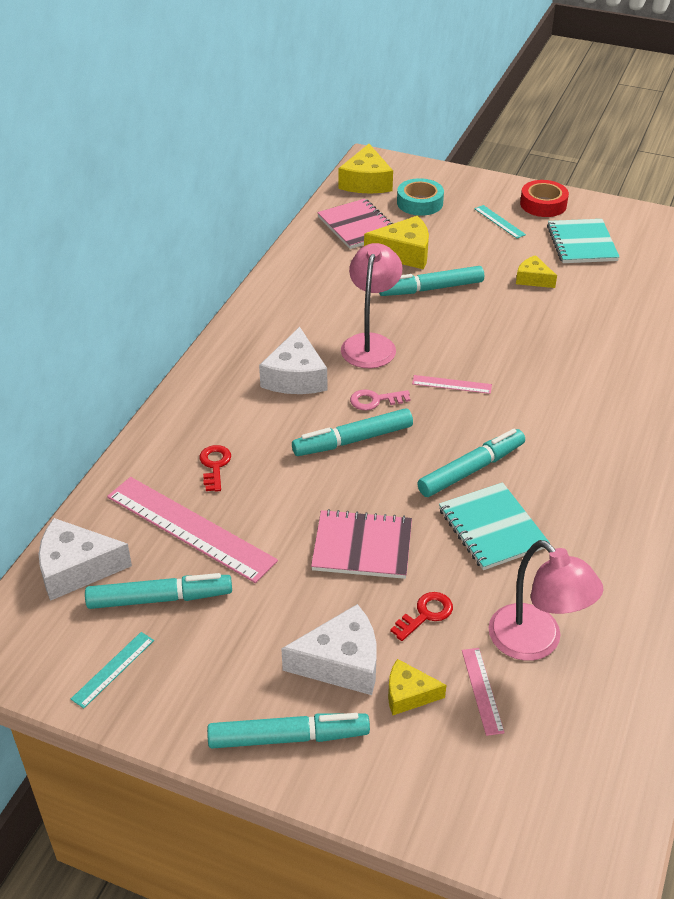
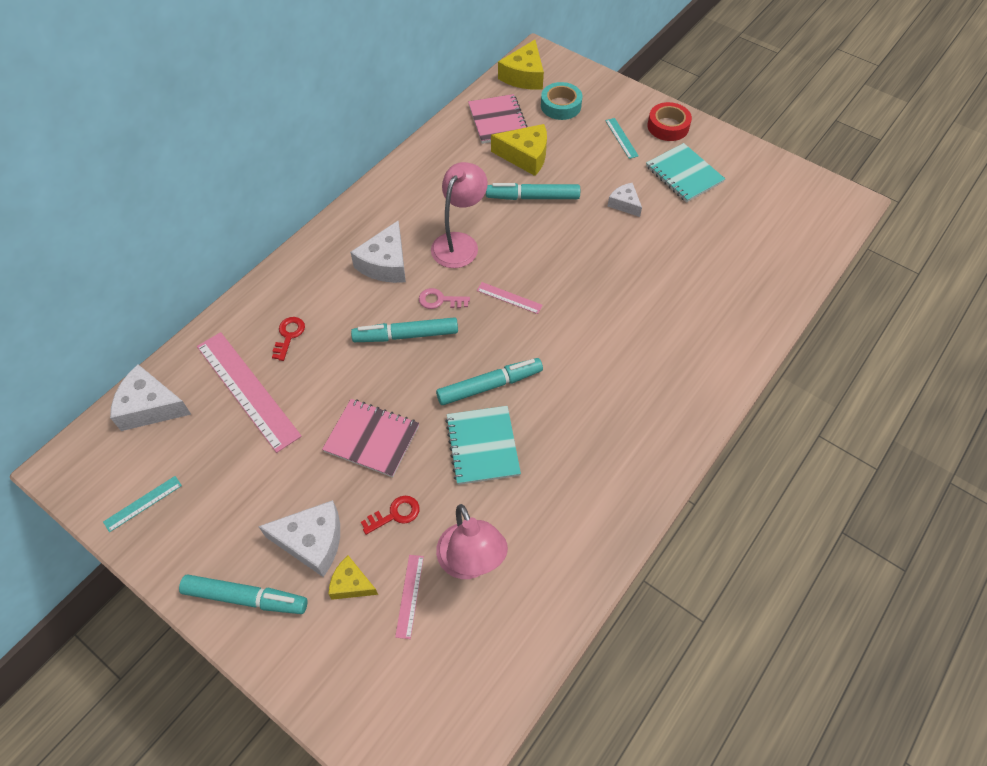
camera: 15 degrees right, 15 degrees up
turquoise marker [85,573,232,609] -> none
yellow cheese [516,255,557,288] -> white cheese [607,183,642,217]
turquoise notebook [547,219,620,263] -> turquoise notebook turned 45 degrees counterclockwise [646,143,725,203]

